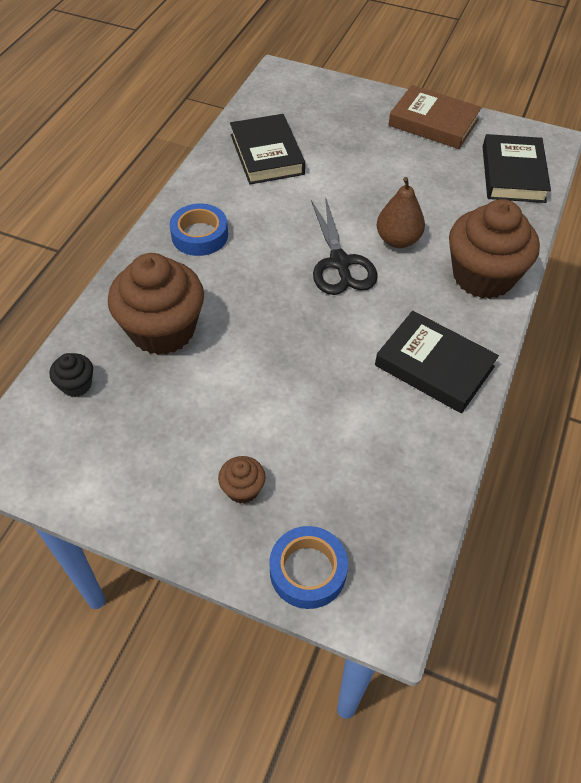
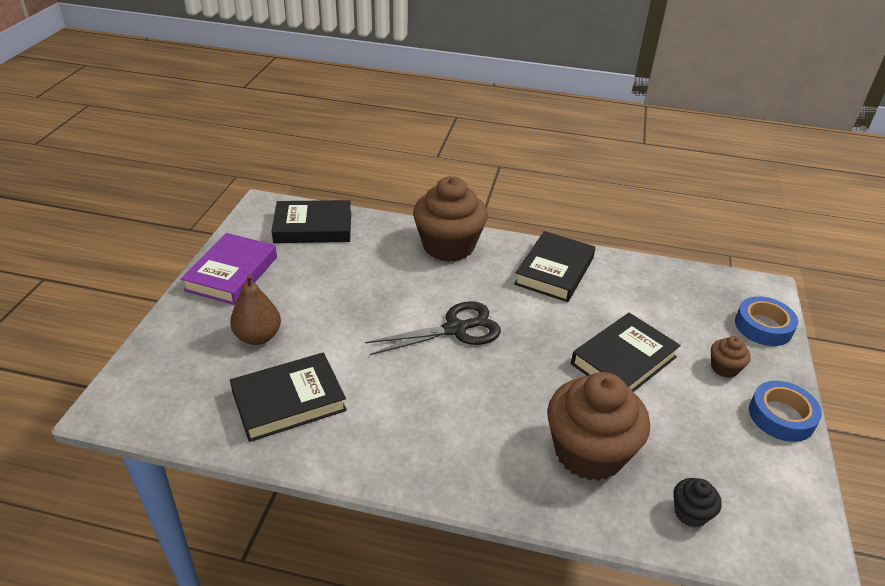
camera: 100 degrees left, 15 degrees down
blue tape [170,203,228,256] -> blue tape moved to [749,381,822,442]
brown pear [376,177,425,248] -> brown pear moved to [230,274,281,345]
brown book [388,85,482,149] -> purple book [181,233,277,305]
none -> black book [571,313,681,392]

